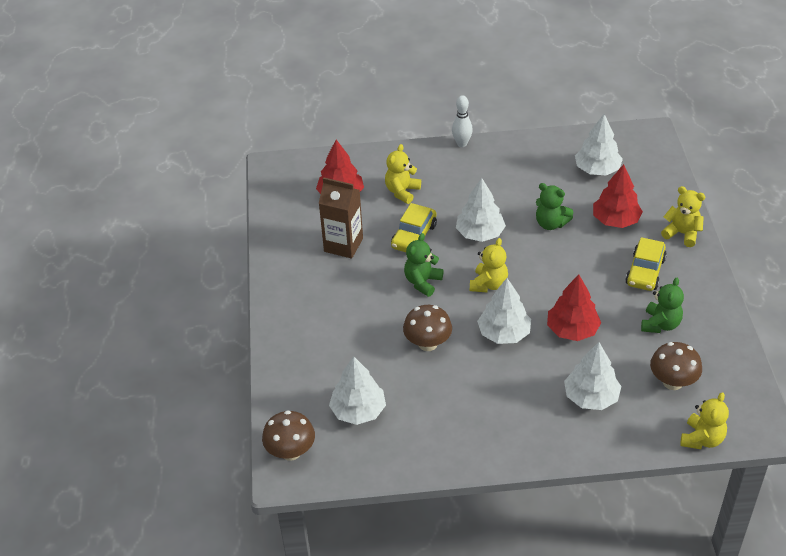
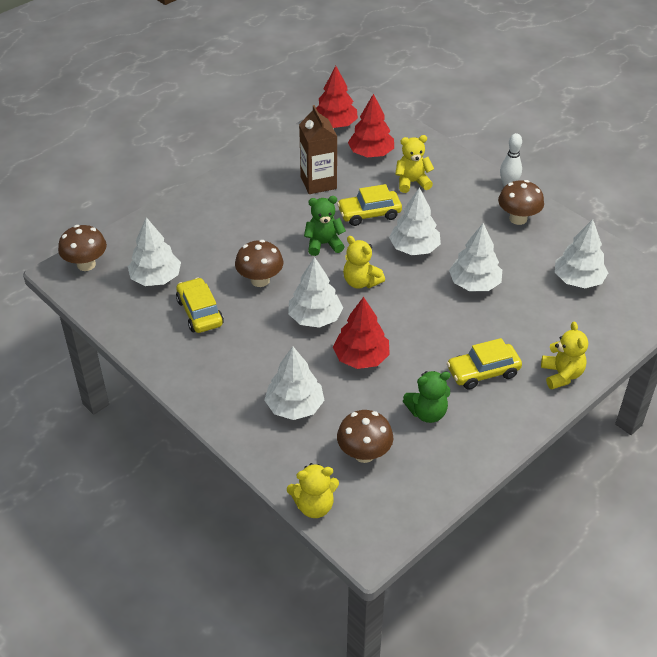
camera: 50 degrees right, 0 degrees up
yellow teddy bear [470,238,508,292] -> yellow teddy bear turned 60 degrees clockwise [343,236,385,289]
green teddy bear [536,183,574,230] -> white tree [449,223,502,291]
red tree [593,164,643,228] -> red tree moved to [316,66,358,128]
none -> yellow car [176,277,224,333]
none -> brown mushroom [498,180,544,225]

